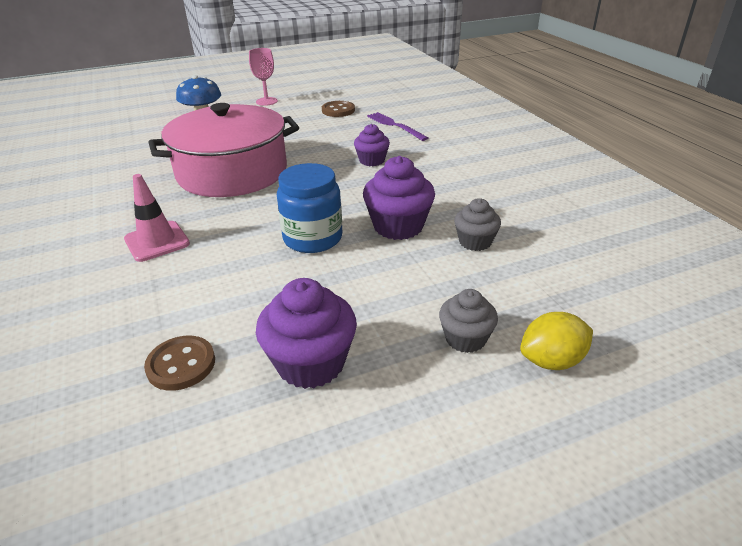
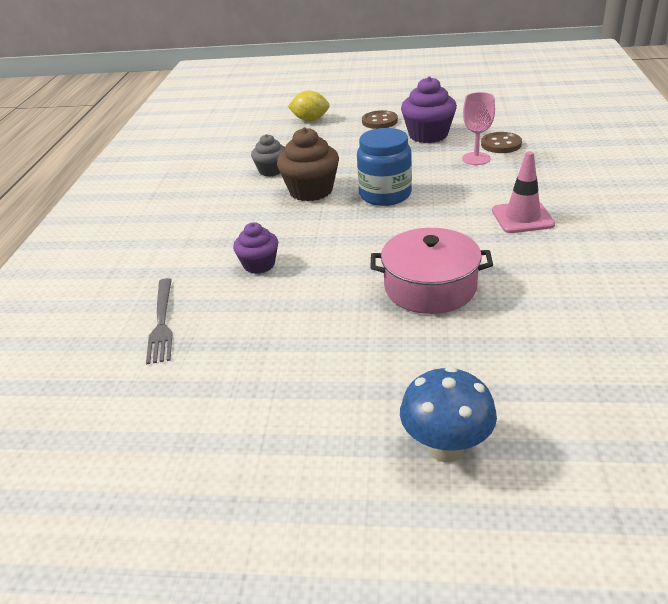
camera: 150 degrees left, 0 degrees up
pink pot [148,103,299,197] -> pink pot [370,228,493,314], size x0.63
pink goblet [249,48,278,106] -> pink goblet moved to [462,92,495,165]
brown button [322,101,355,117] -> brown button moved to [362,110,398,129]
purple cupcake [363,156,435,240] -> brown cupcake [277,127,339,201]
purple fork [367,112,428,141] -> grey fork [146,278,173,365]
grey cupcake [439,289,498,353] -> none

